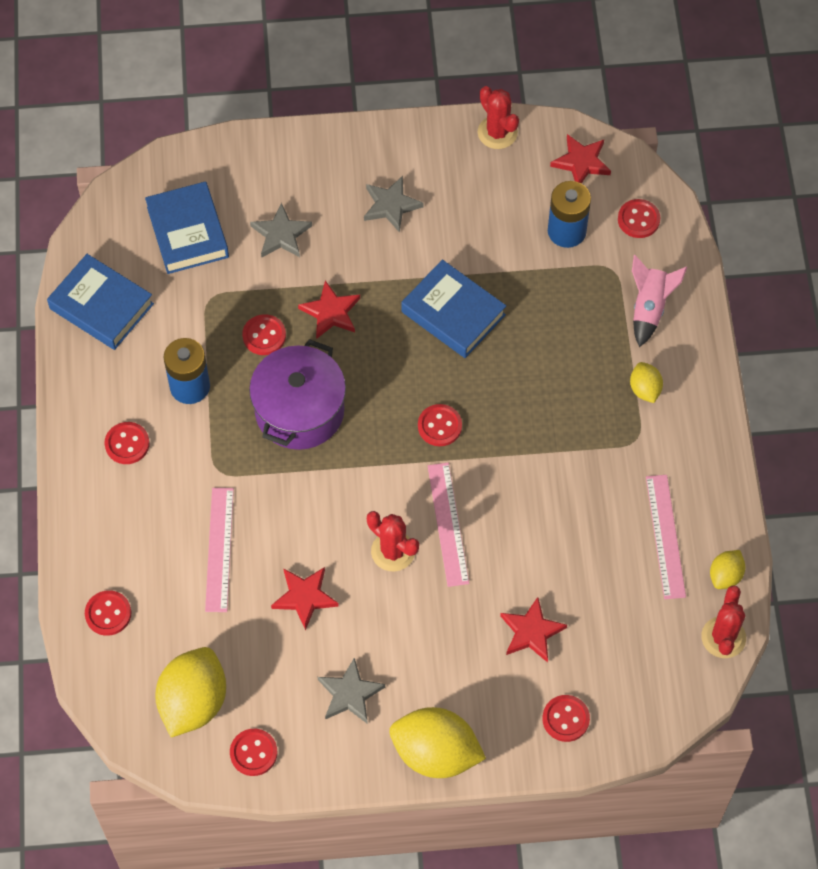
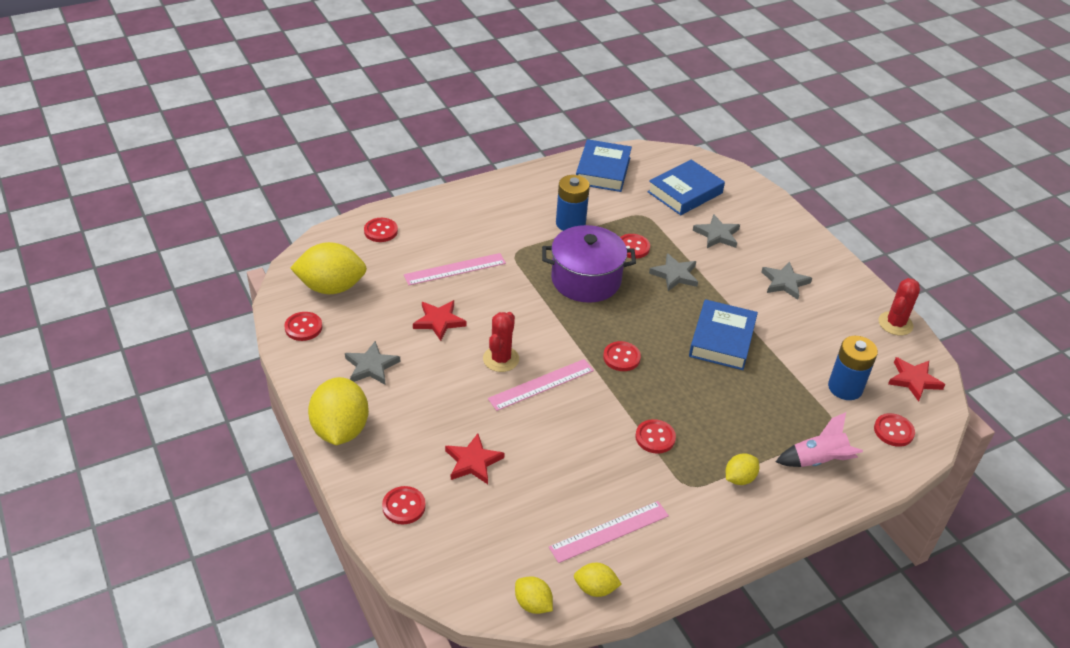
camera: 65 degrees right, 20 degrees down
red button [105,422,150,464] -> red button moved to [635,419,676,454]
red star [298,280,360,339] -> grey star [649,253,698,291]
red cactus [701,585,746,658] -> yellow lemon [515,576,553,614]

